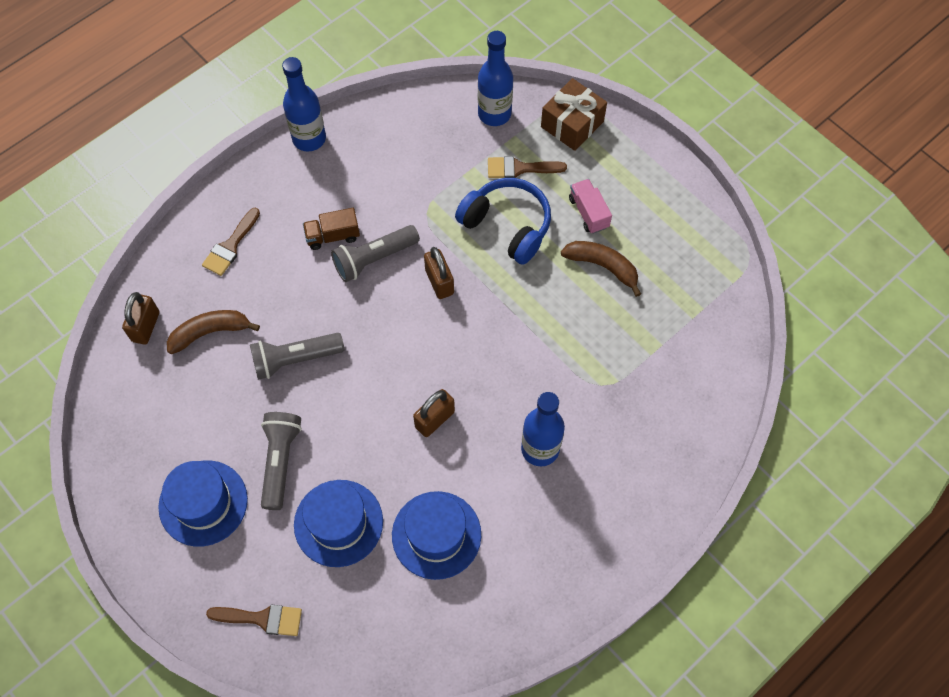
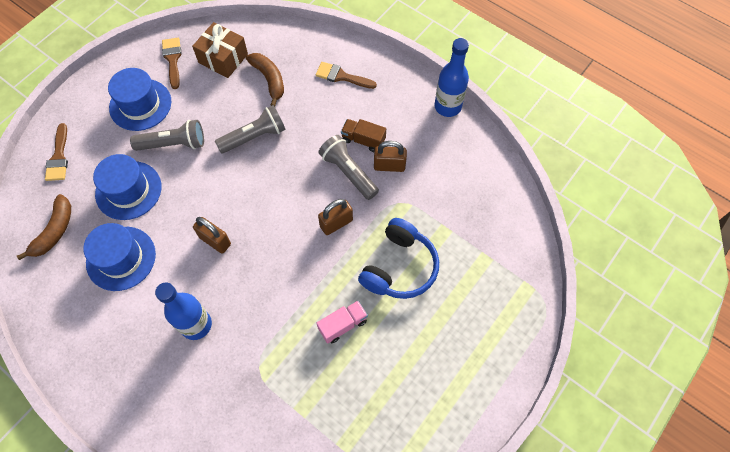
camera: 80 degrees right, 0 degrees up
brown padlock [122,292,159,345] -> brown padlock moved to [374,141,407,172]
grey flashlight [250,333,344,380] -> grey flashlight turned 90 degrees clockwise [215,105,286,153]
brown truck [303,208,360,250] -> brown truck turned 45 degrees counterclockwise [341,119,386,152]
blue bottle [478,31,513,126] -> none
brown brush [488,156,567,178] -> brown brush moved to [162,38,182,89]
brown gift [541,78,607,151] -> brown gift moved to [192,22,248,78]
brown banana [561,241,641,297] -> brown banana moved to [17,194,71,260]
pink truck [569,179,612,234] -> pink truck moved to [316,301,368,344]

